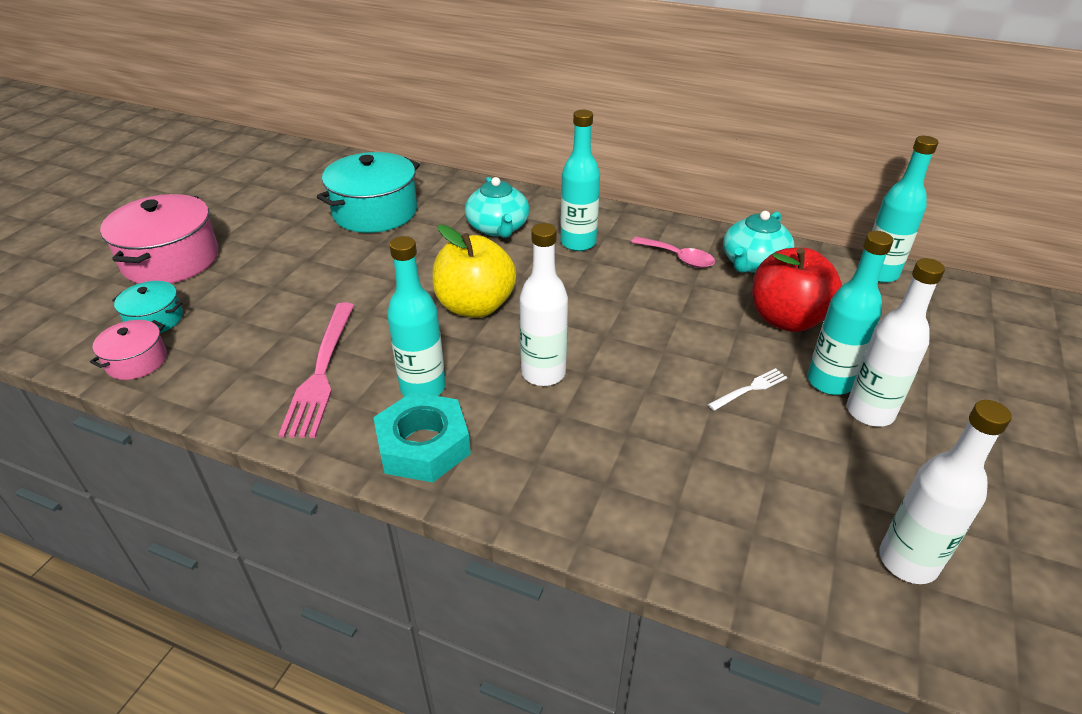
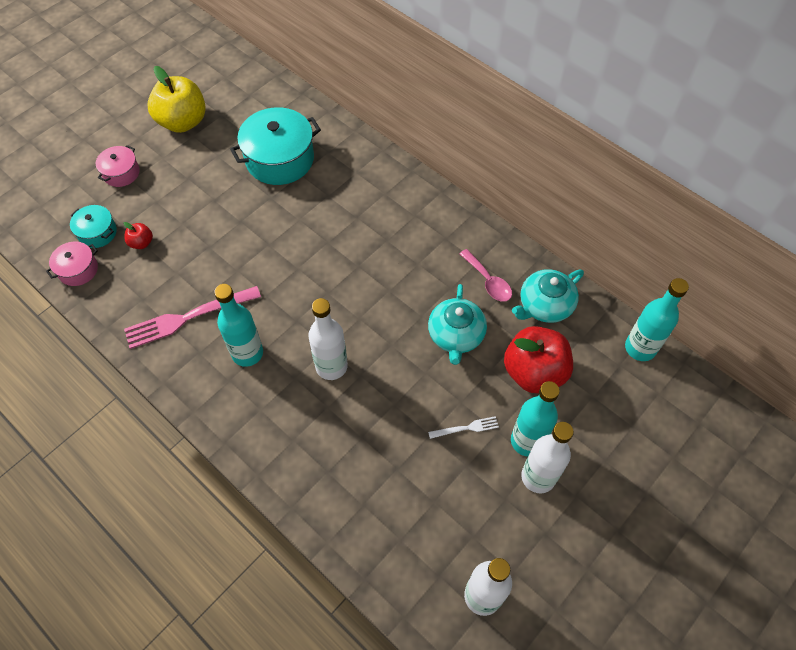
camera: 20 degrees right, 20 degrees up
pink pot [100,194,219,284] -> pink pot [96,145,140,187], size x0.53
pink fork [278,303,354,438] -> pink fork turned 45 degrees clockwise [124,286,261,349]
turquoise nut [373,392,471,483] -> none
yellow apple [432,225,517,318] -> yellow apple moved to [147,66,206,133]
turquoise teapot [465,177,530,238] -> turquoise teapot moved to [428,284,487,365]
turquoise bottle [560,110,600,251] -> none
none -> red apple [124,222,153,249]

